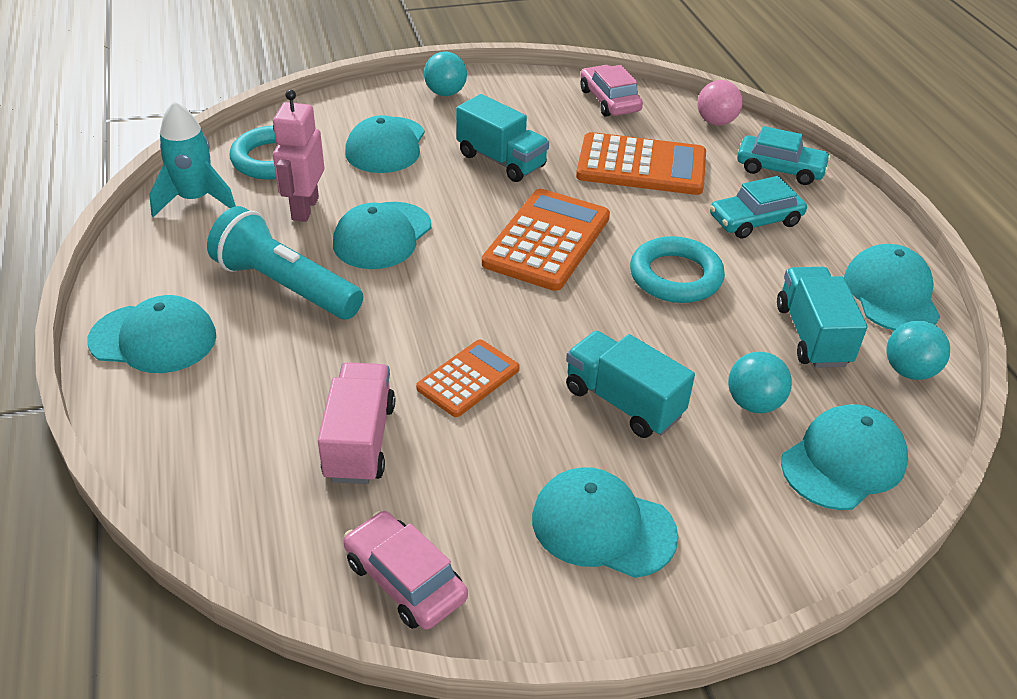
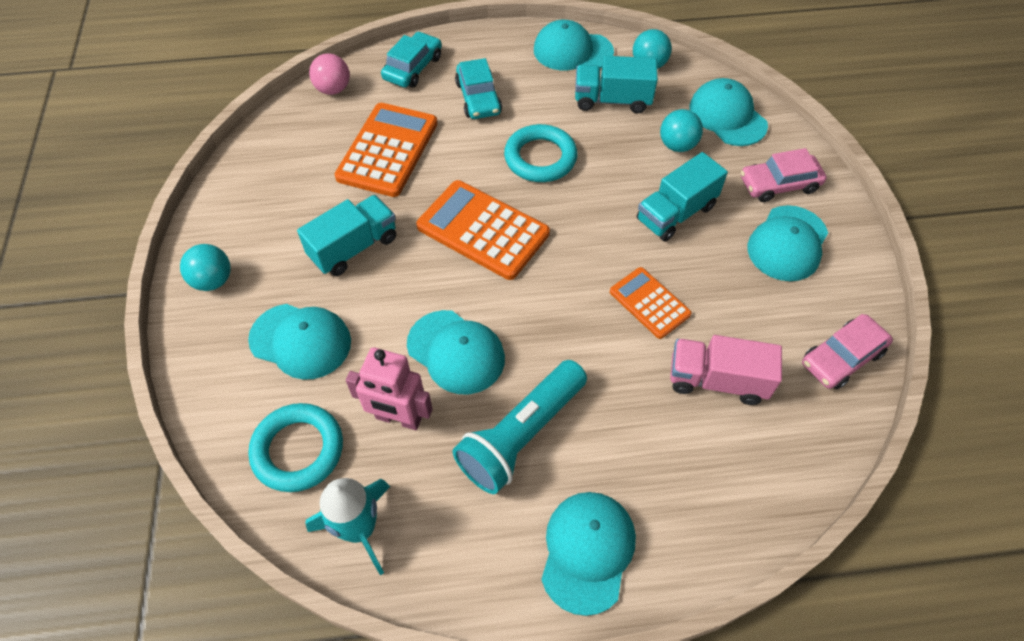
camera: 80 degrees left, 15 degrees up
pink car [580,65,643,117] -> pink car moved to [741,148,827,202]

